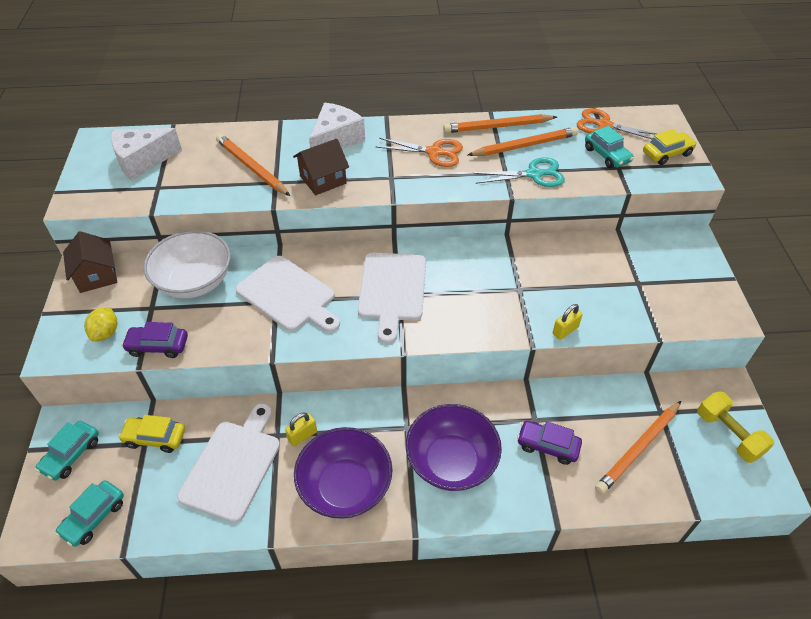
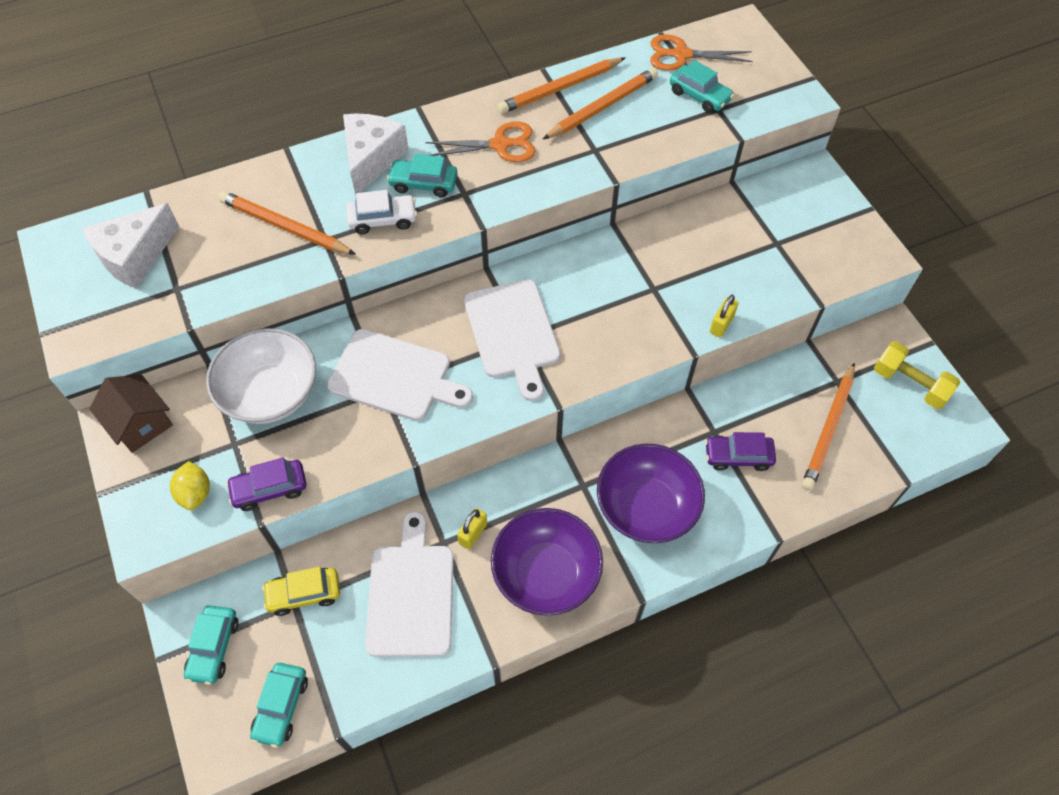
camera: 20 degrees left, 10 degrees up
brown house [293,139,349,195] -> white car [346,190,417,234]
turquoise scissors [473,157,565,187] -> none
yellow car [643,129,697,165] -> none
none -> turquoise car [387,154,457,198]

